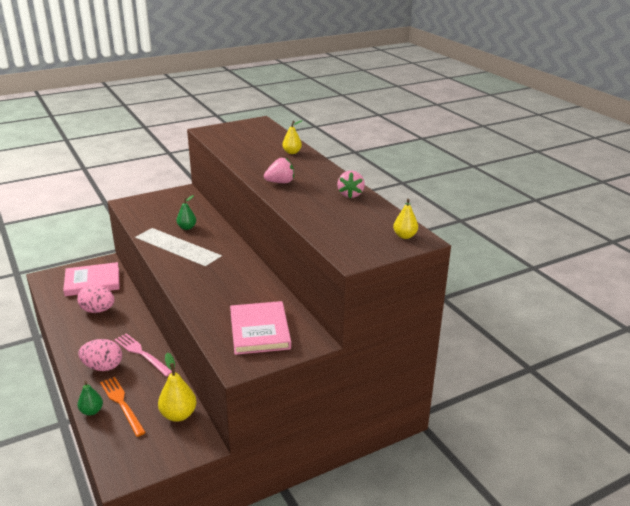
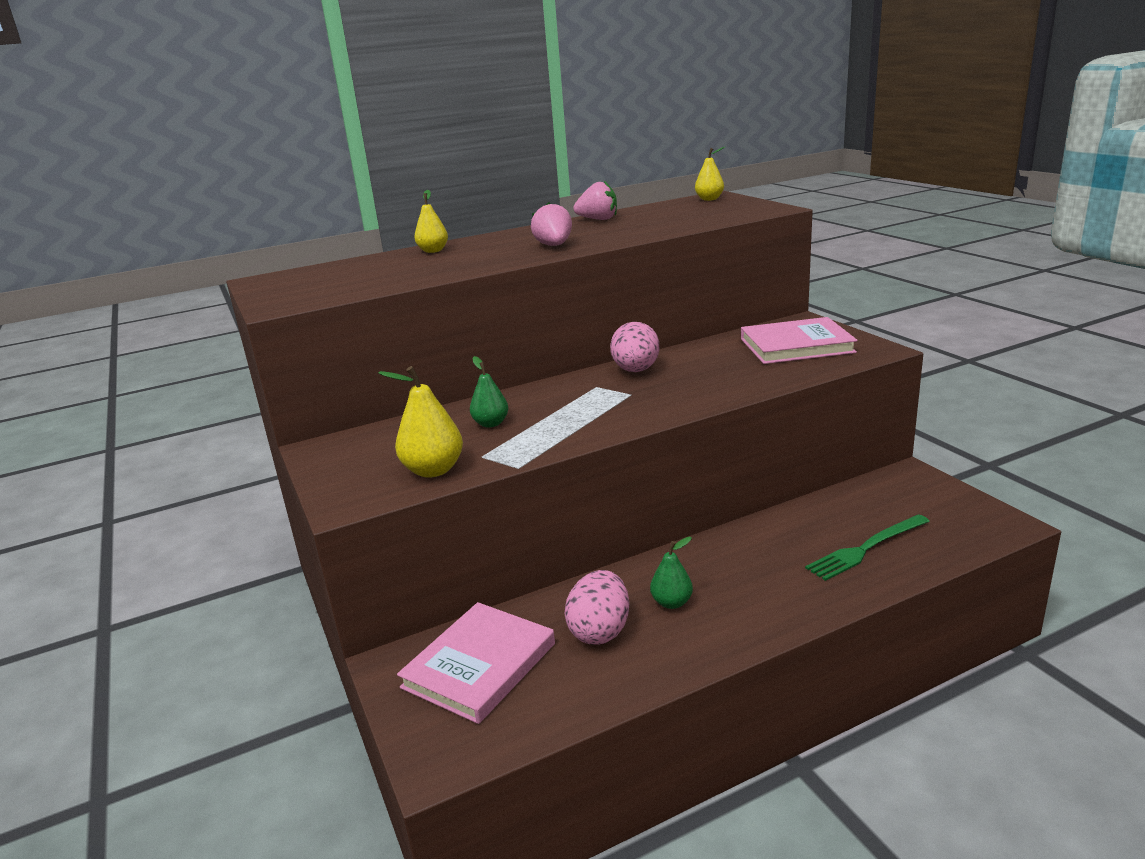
camera: 85 degrees left, 5 degrees down
pink book [63,262,120,296] -> pink book turned 45 degrees clockwise [397,602,555,724]
pink egg [78,339,122,371] -> pink egg moved to [610,322,659,372]
green pear [78,381,103,416] -> green pear moved to [650,537,693,609]
orange fork [100,377,146,437] -> green fork [805,514,930,581]
pink fork [114,333,172,377] -> none
yellow pear [158,353,197,422] -> yellow pear moved to [378,366,463,478]

